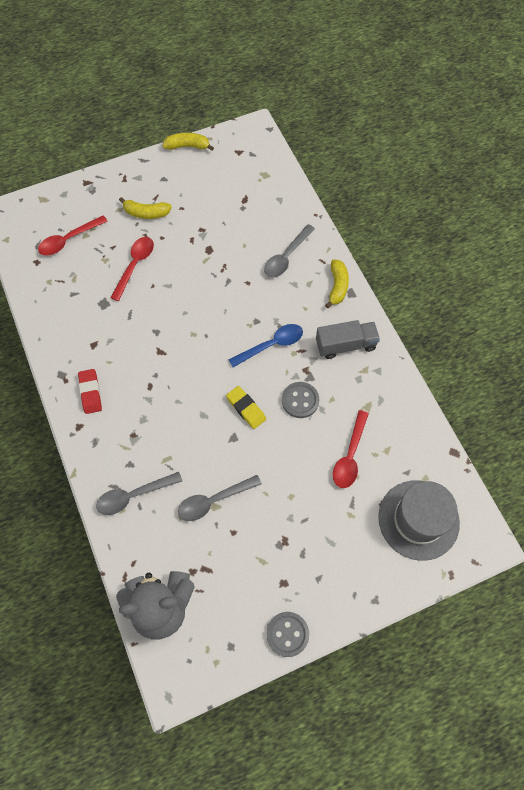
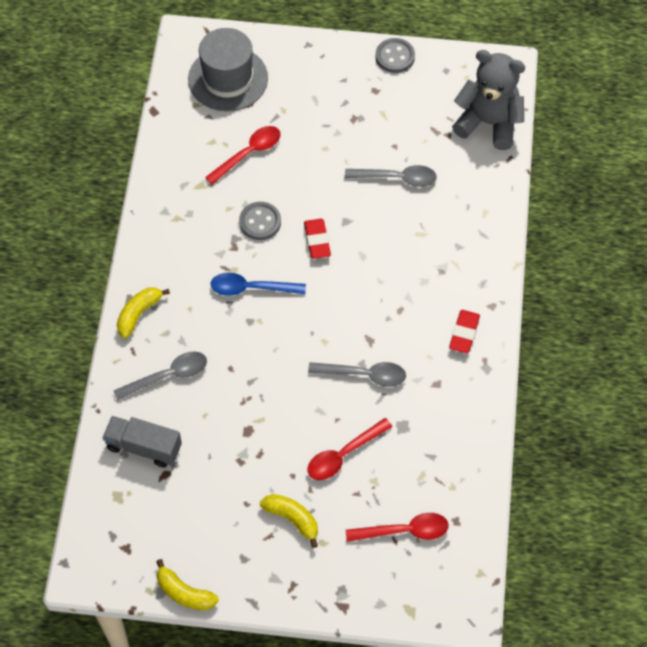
camera: 150 degrees left, 5 degrees down
grey spoon [96,472,182,515] -> grey spoon moved to [308,362,406,387]
yellow eraser [226,386,266,429] -> red eraser [304,219,331,259]
grey truck [316,320,380,359] -> grey truck moved to [103,416,182,468]

